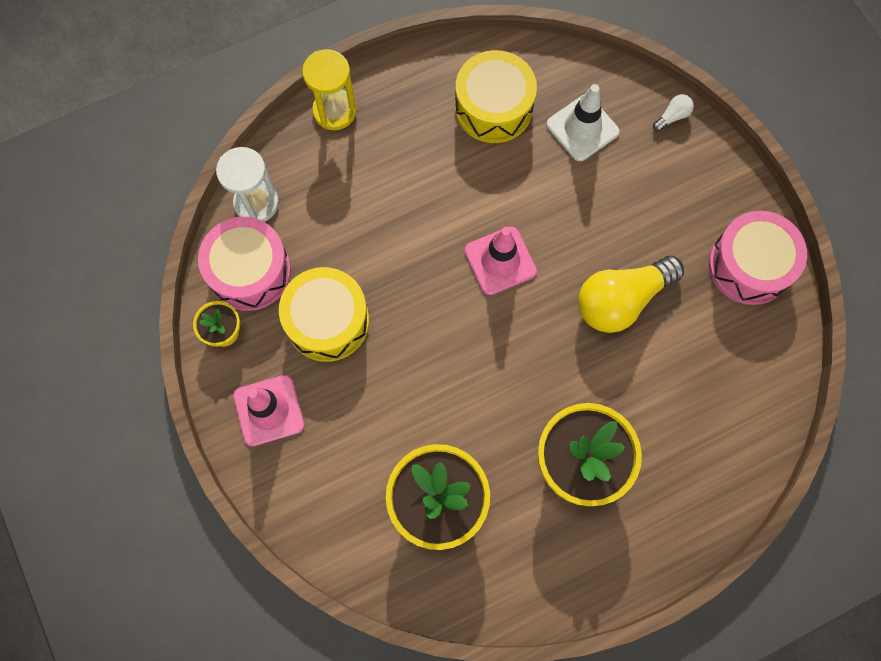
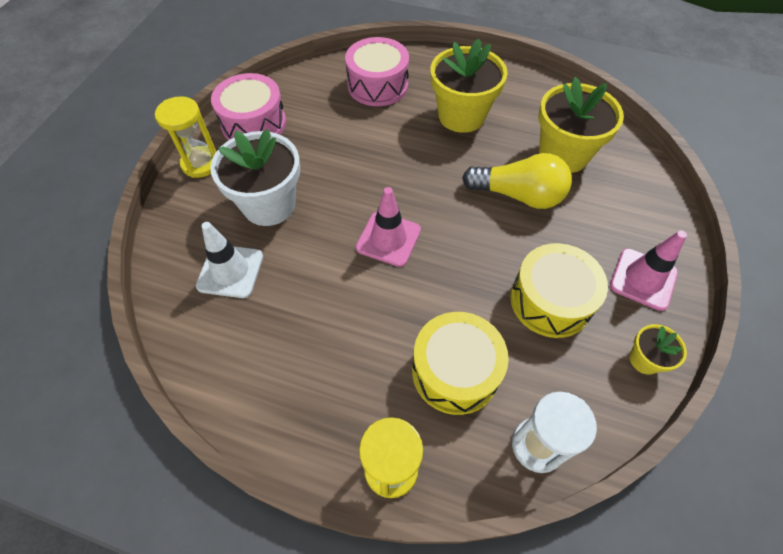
camera: 135 degrees left, 15 degrees down
pink drum [198,217,291,311] -> pink drum moved to [345,37,409,106]
yellow drum [455,50,537,143] -> yellow drum moved to [412,312,509,415]
yellow light bulb [578,255,684,333] -> yellow light bulb moved to [462,153,572,209]
white light bulb [653,94,694,132] -> none
none -> yellow hourglass [155,96,216,178]
none -> white flower pot [210,129,300,226]

